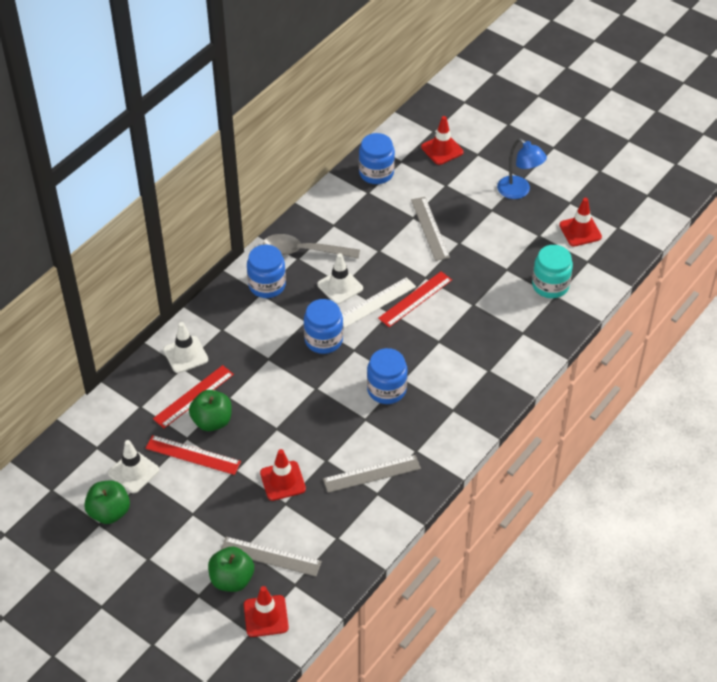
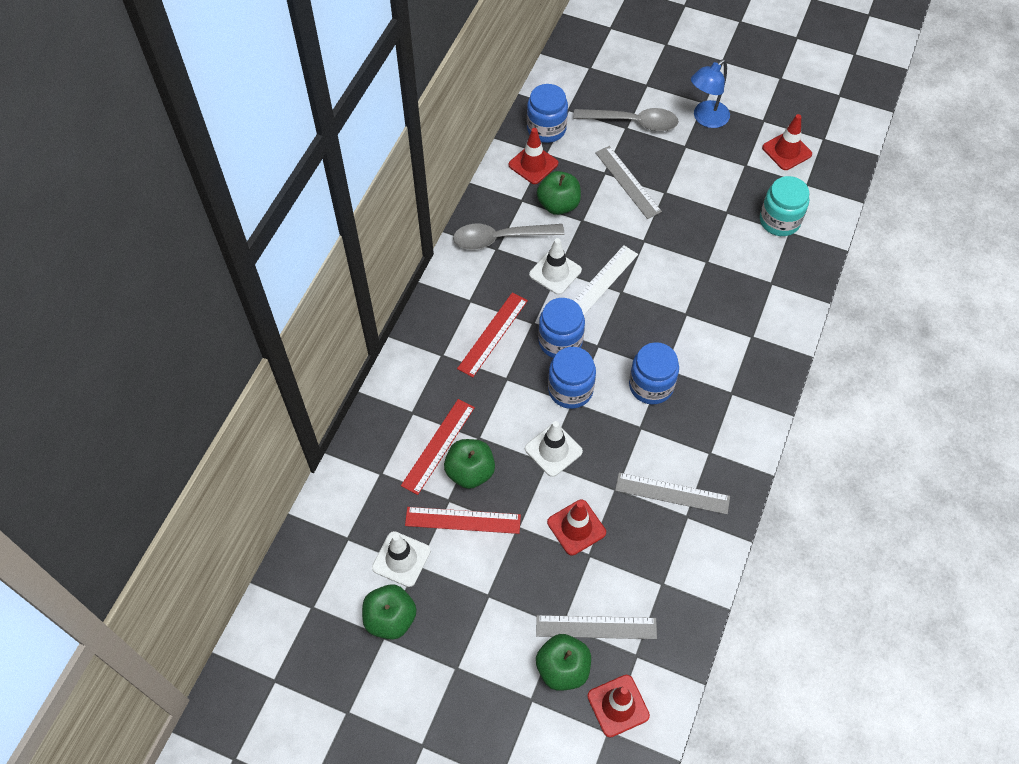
camera: 15 degrees left, 10 degrees up
white traffic cone [163,322,208,373] -> white traffic cone moved to [525,421,583,477]
blue jar [247,244,286,298] -> blue jar moved to [548,347,596,409]
grey ruler [323,455,421,493] -> grey ruler turned 45 degrees clockwise [615,473,730,514]
red ruler [378,271,452,327] -> red ruler moved to [457,293,528,377]
red traffic cone [421,116,464,165] -> red traffic cone moved to [509,128,558,184]
blue lamp [497,138,547,199] -> blue lamp turned 105 degrees clockwise [691,59,730,128]
none -> green apple [537,171,581,215]
none -> grey spoon [573,108,679,132]

